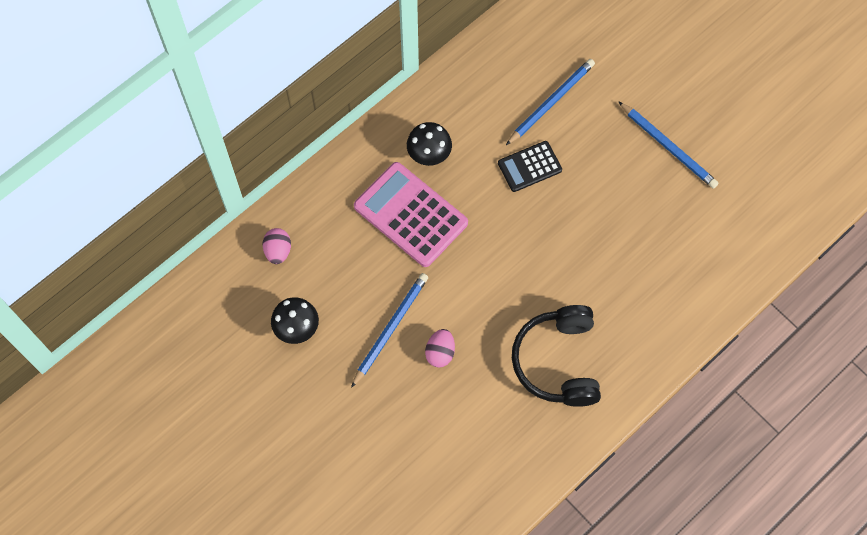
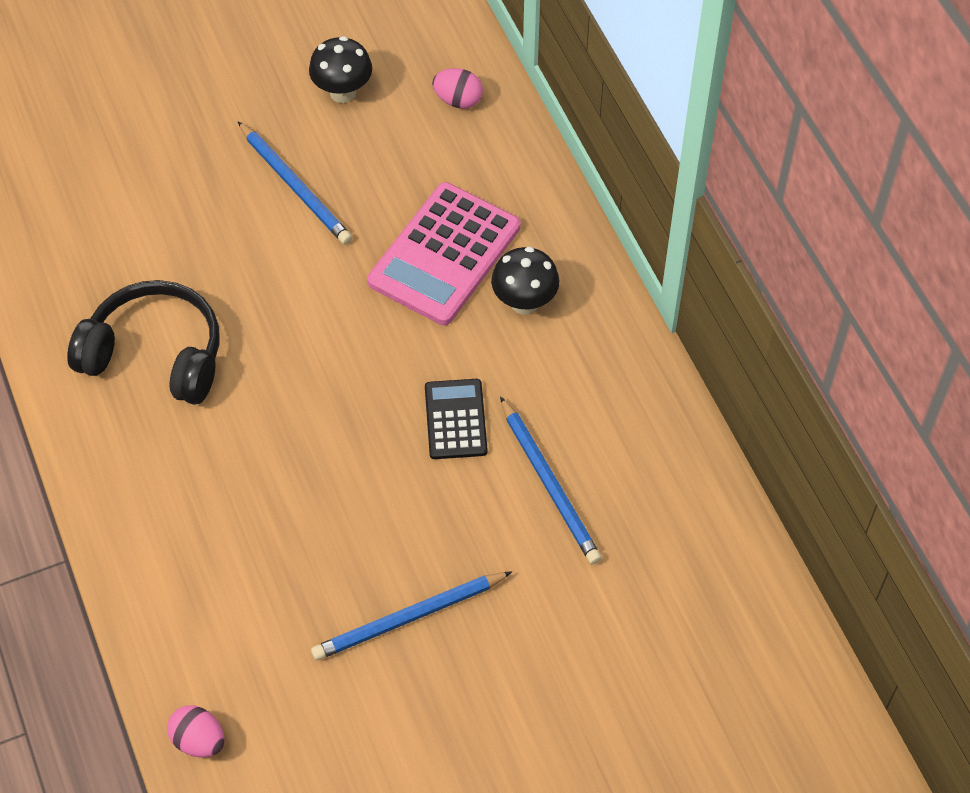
camera: 110 degrees right, 10 degrees down
pink calculator [354,162,468,267] -> pink calculator turned 150 degrees clockwise [367,182,520,325]
pink egg [425,329,455,367] -> pink egg moved to [167,705,225,757]

